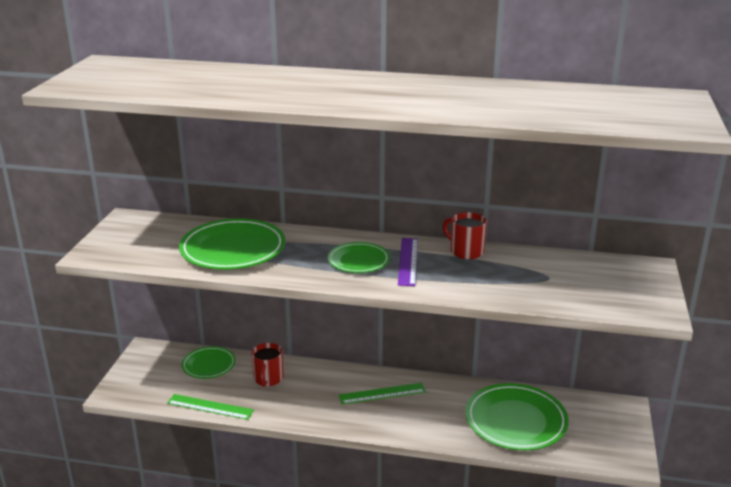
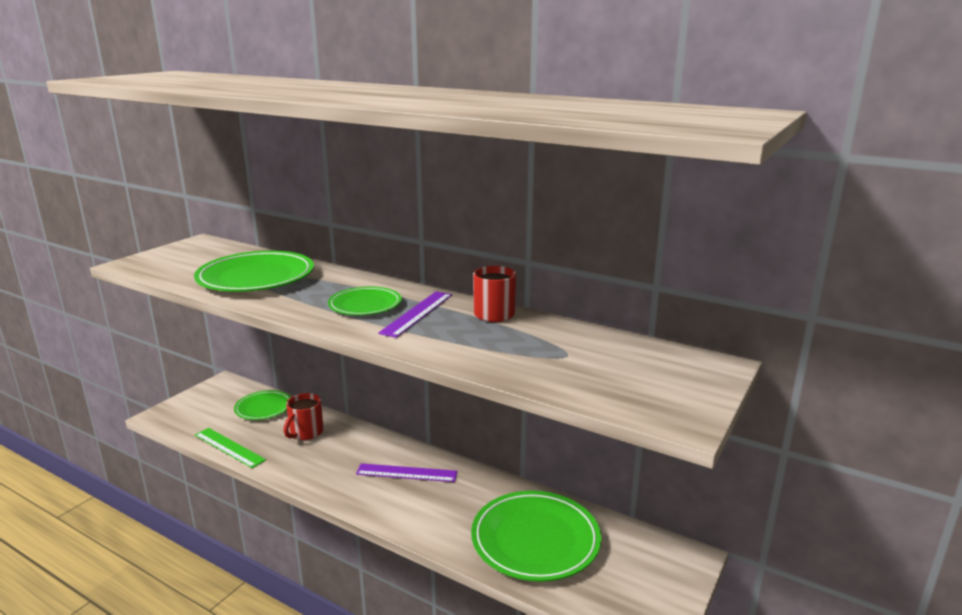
camera: 20 degrees right, 5 degrees down
green ruler [339,383,426,405] -> purple ruler [356,463,458,482]

